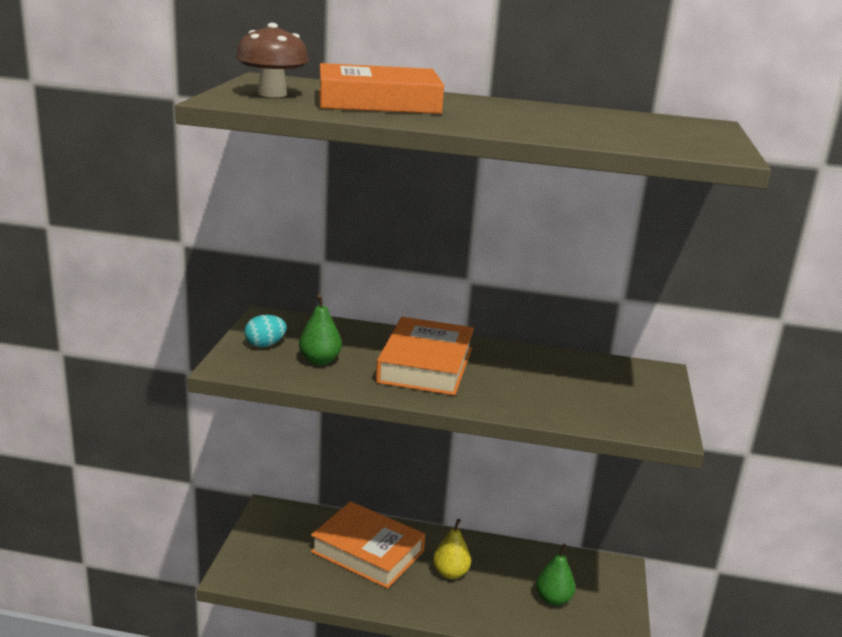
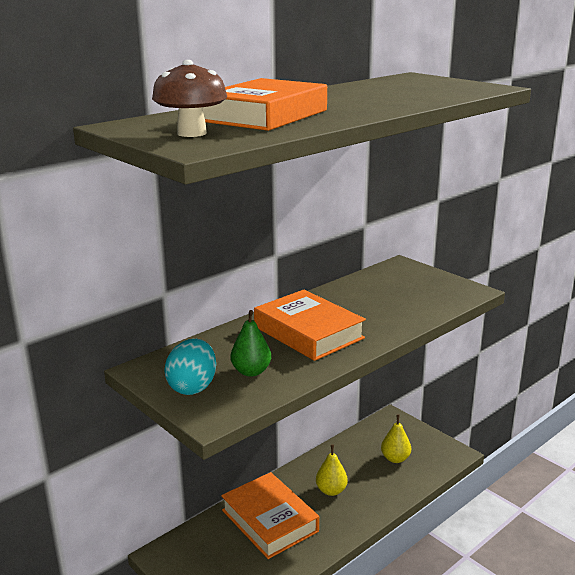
camera: 50 degrees left, 0 degrees up
turquoise egg [244,315,287,347] -> turquoise egg [164,339,216,395], size x1.53
orange book [311,501,425,589] -> orange book turned 75 degrees clockwise [221,472,319,559]
green pear [536,544,576,606] -> yellow pear [381,414,411,463]

